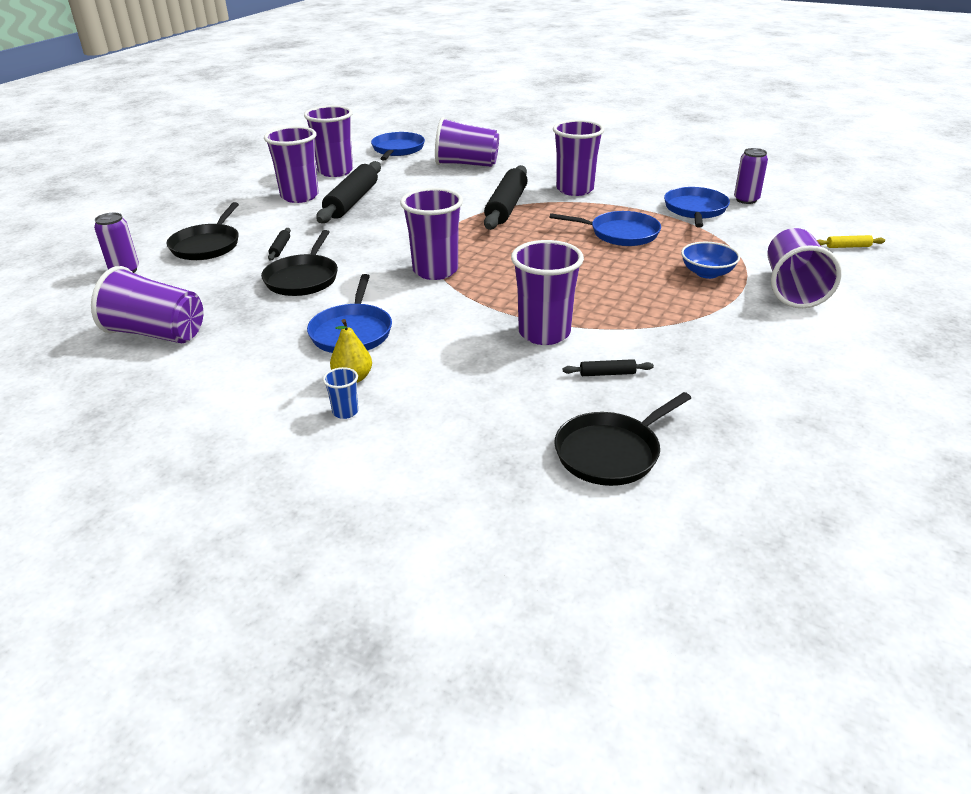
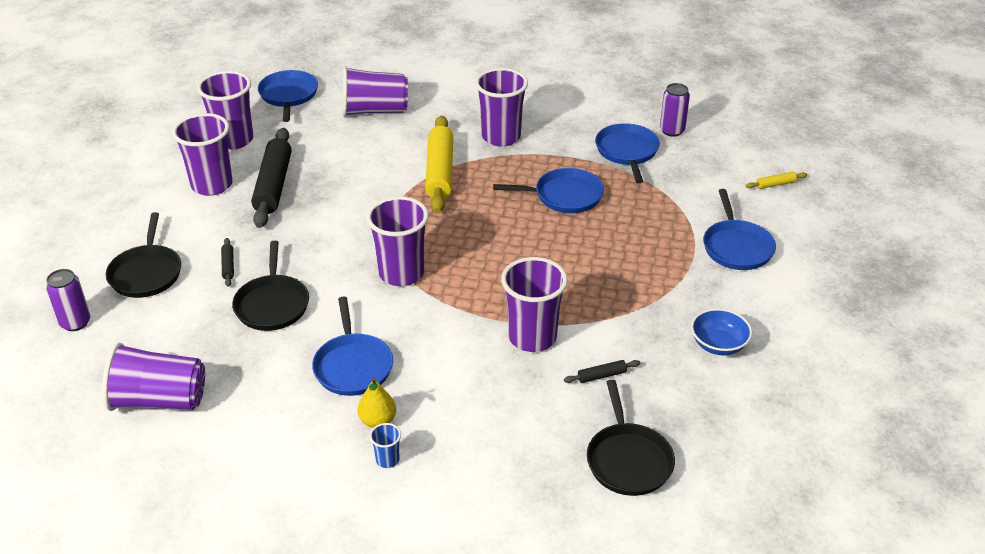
camera: 15 degrees left, 5 degrees up
black rolling pin [484,165,528,230] -> yellow rolling pin [425,116,453,213]
black pan [554,392,691,486] -> black pan turned 45 degrees counterclockwise [587,380,675,496]
blue bowl [681,242,740,279] -> blue bowl moved to [691,308,752,355]
purple cup [767,228,842,308] -> blue pan [703,189,776,270]

